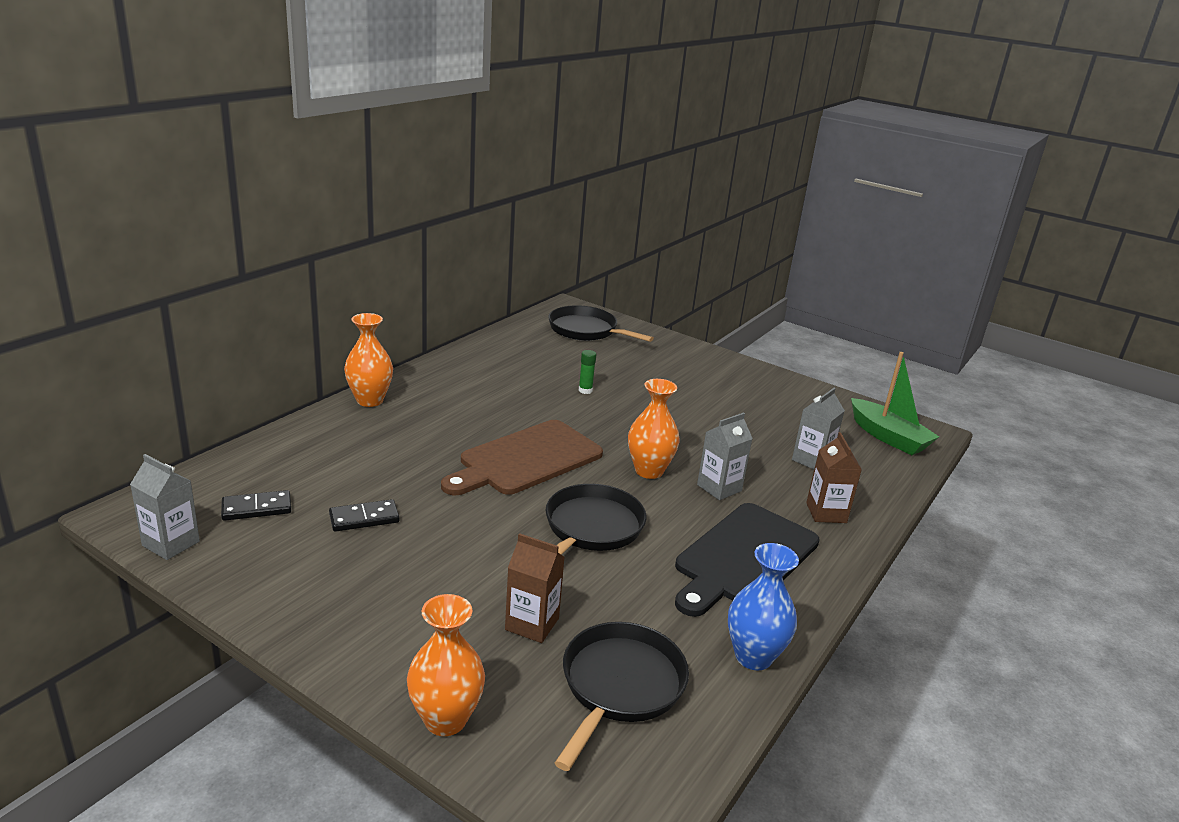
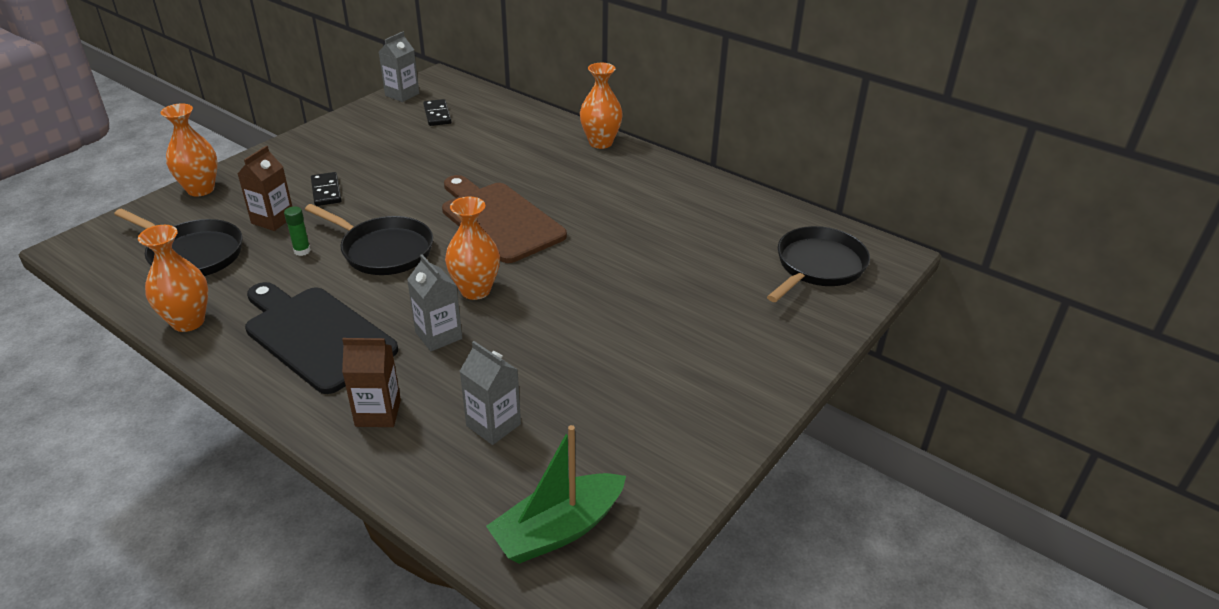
camera: 95 degrees right, 10 degrees up
black domino [329,499,400,532] -> black domino moved to [311,172,342,206]
green glue stick [579,350,596,394] -> green glue stick moved to [284,206,311,256]
blue vase [728,543,799,670] -> orange vase [138,225,208,332]

